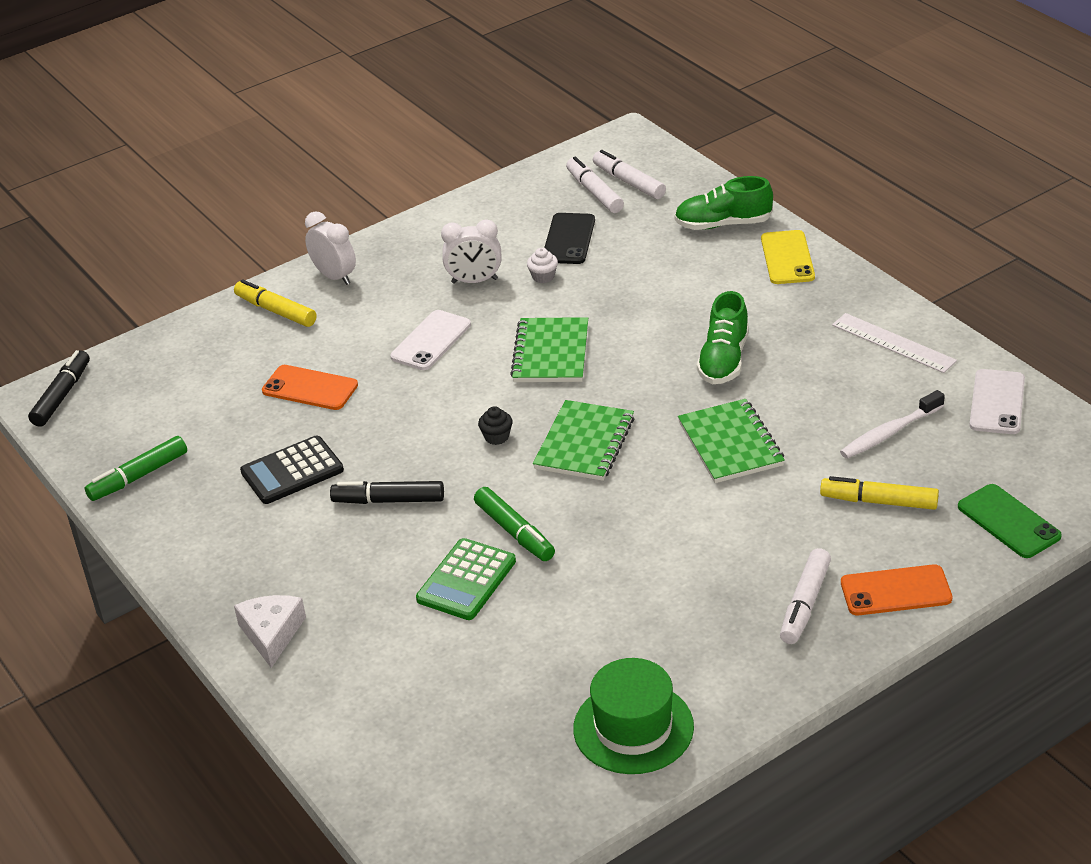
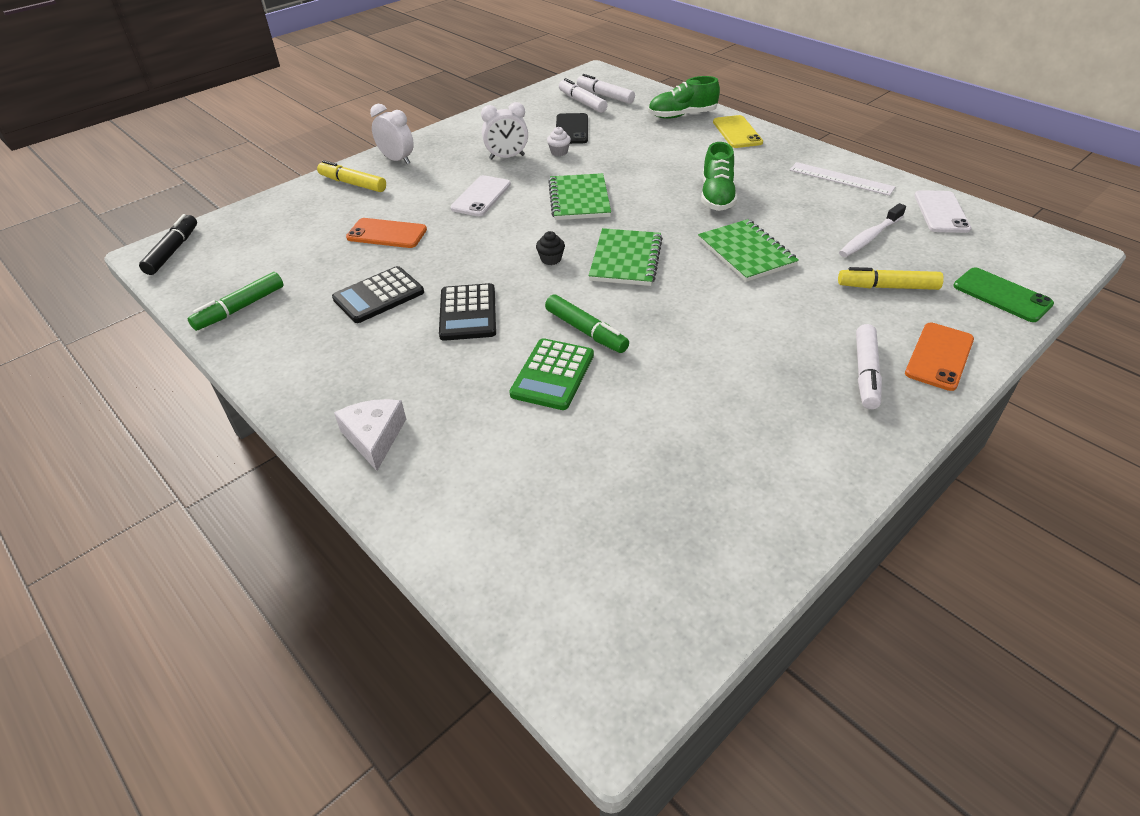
camera: 10 degrees left, 5 degrees up
black marker [330,481,444,504] -> black calculator [439,283,496,341]
green hat [573,658,694,774] -> none
orange phone [841,564,952,615] -> orange phone turned 45 degrees counterclockwise [905,323,974,391]

